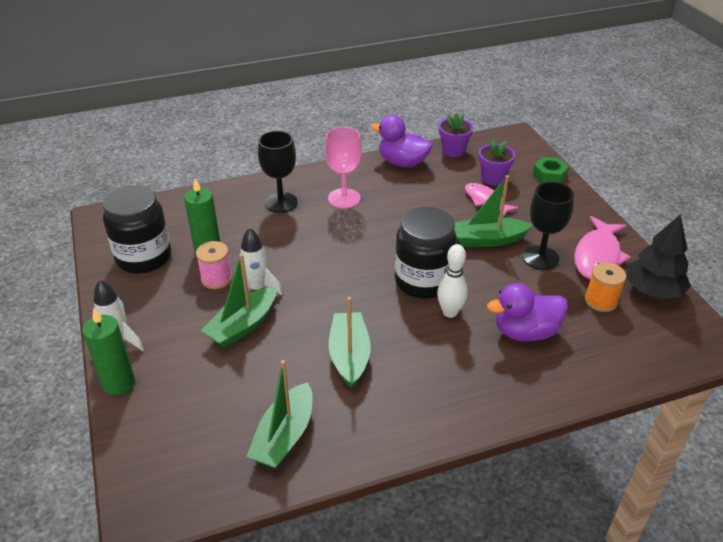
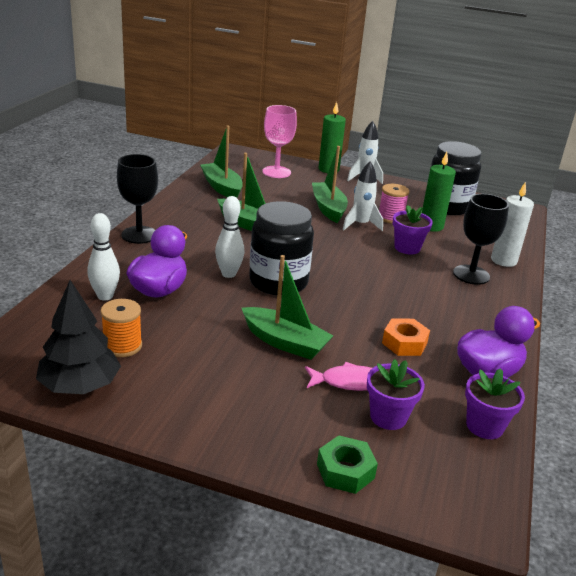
camera: 125 degrees right, 10 degrees down
pink goblet [325,127,362,208] -> pink goblet moved to [262,105,297,178]
green boat [454,175,533,247] -> green boat turned 90 degrees clockwise [242,255,333,360]
black goblet [523,182,574,270] -> black goblet moved to [117,154,158,244]
pink fish [574,216,631,279] -> none
none -> white bowling pin [87,213,120,301]
none -> orange nut [382,318,430,356]
none -> purple flower pot [393,205,433,255]
none -> white candle [491,182,534,267]

